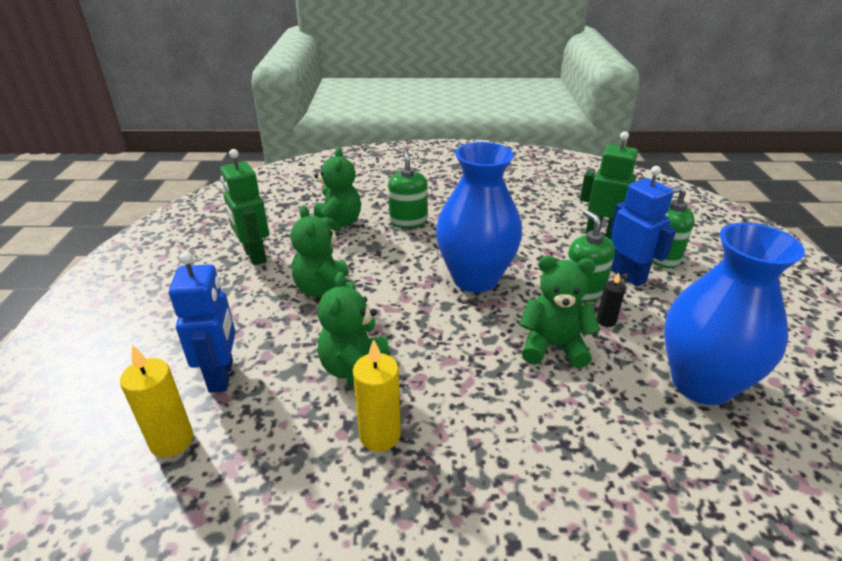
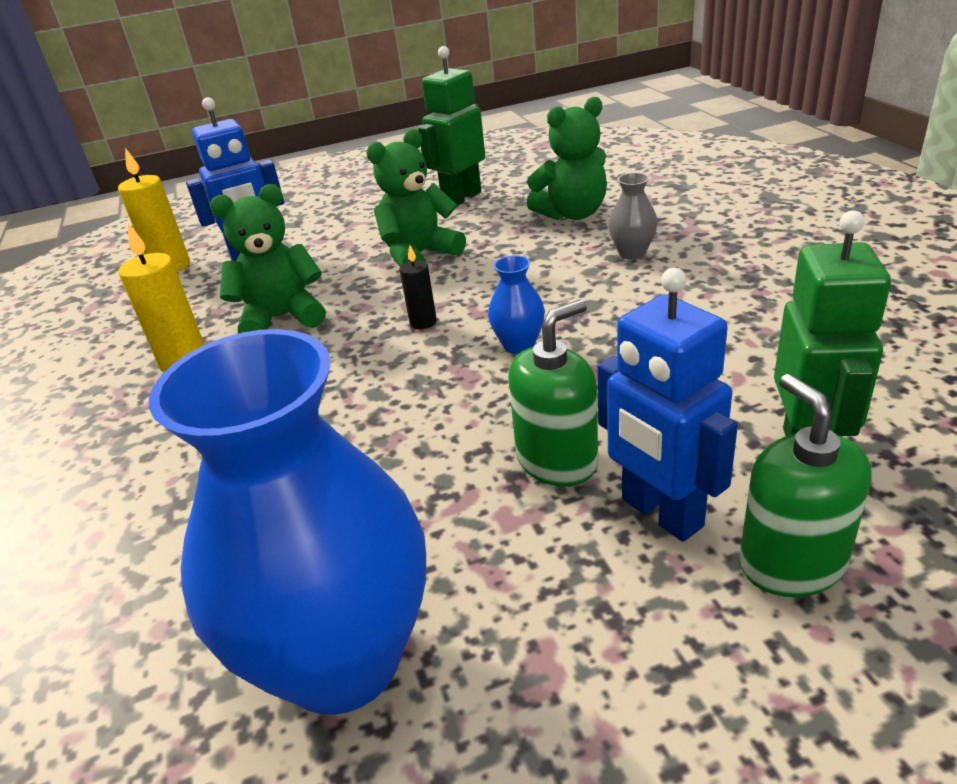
camera: 75 degrees right, 0 degrees up
green soap dispenser [388,149,427,228] -> grey vase [608,173,658,260]
blue vase [436,142,522,292] -> blue vase [488,255,545,354], size x0.40
green teddy bear [519,256,600,368] -> none
black candle [597,273,625,327] -> black candle moved to [400,245,437,329]
blue robot [610,166,676,287] -> blue robot turned 105 degrees clockwise [597,268,738,542]

